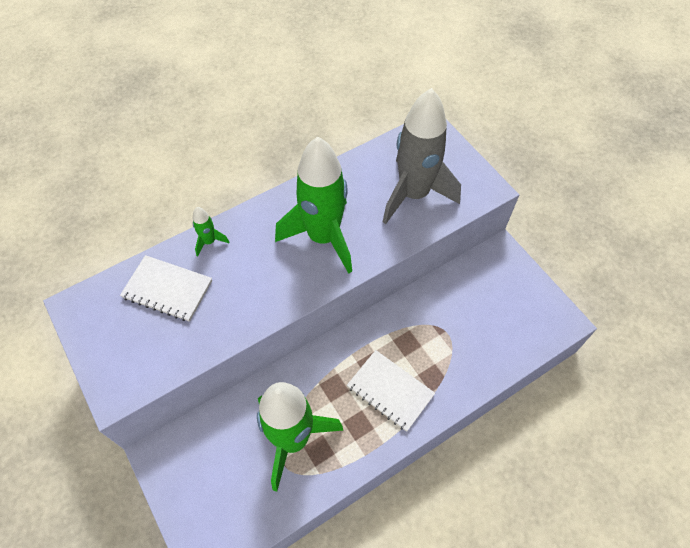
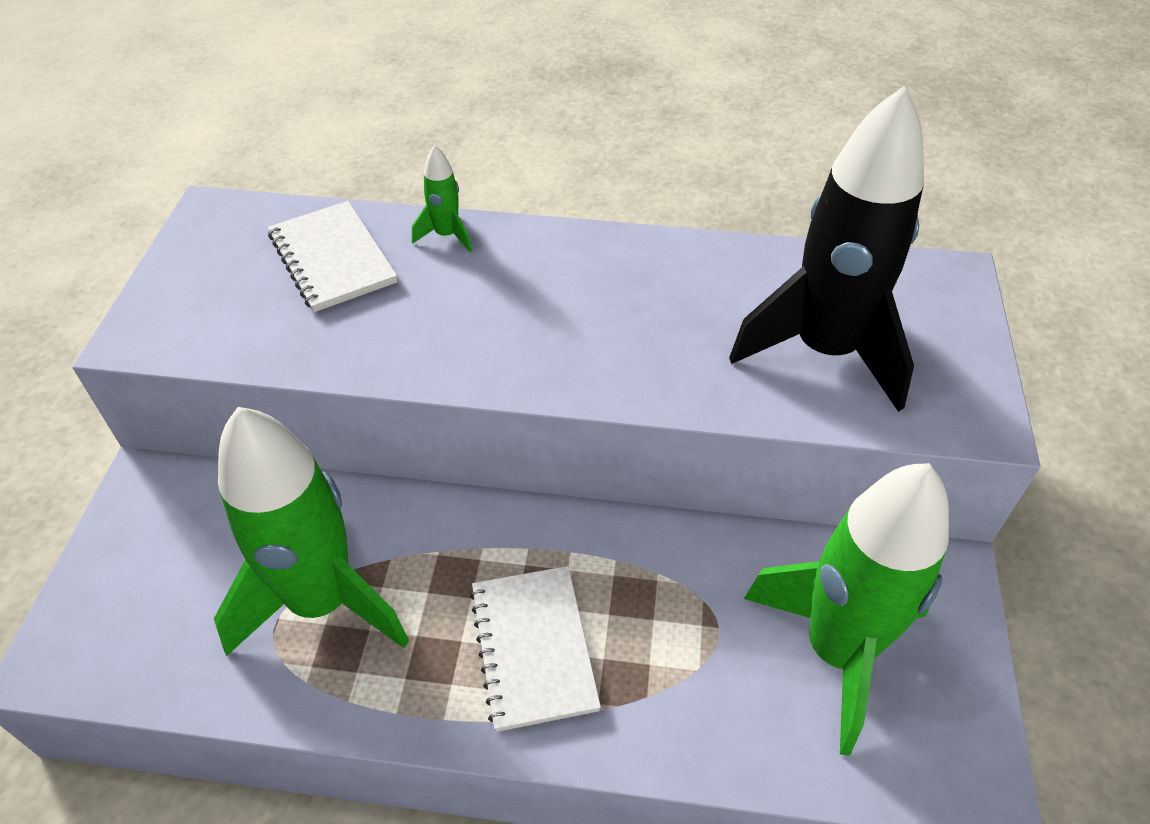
camera: 40 degrees right, 10 degrees down
green rocket [275,137,352,274] -> green rocket moved to [744,463,949,756]
grey rocket [383,88,461,224] -> black rocket [729,86,924,412]

